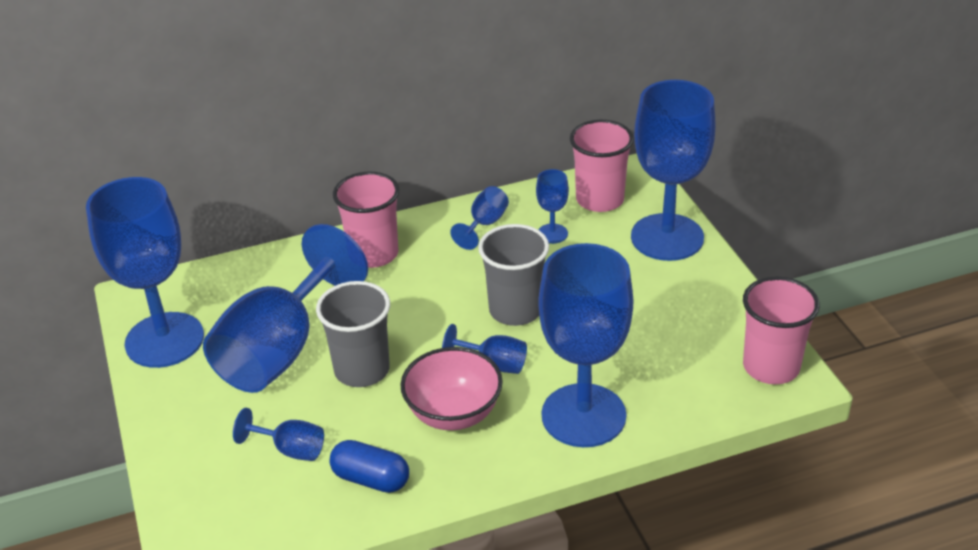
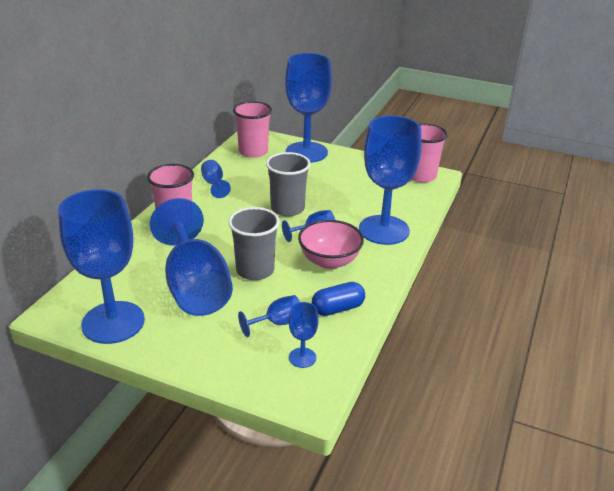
camera: 50 degrees left, 5 degrees down
blue goblet [536,169,569,244] -> blue goblet moved to [289,302,318,368]

